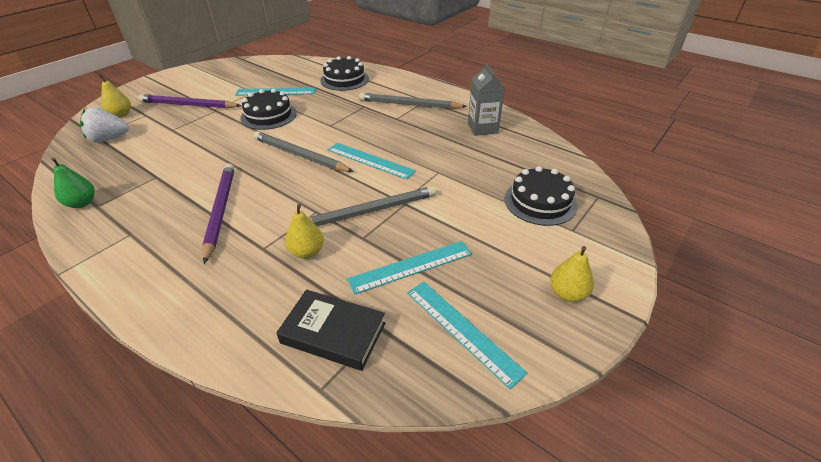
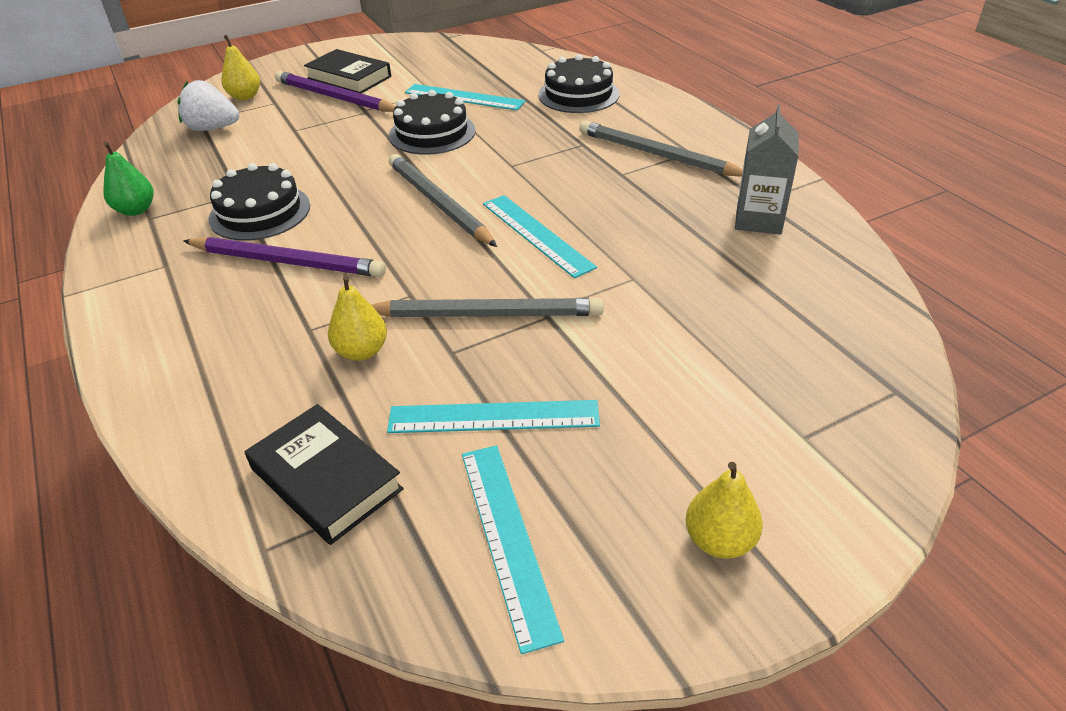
camera: 25 degrees right, 0 degrees up
purple pencil [202,164,235,264] -> purple pencil turned 90 degrees clockwise [183,237,386,277]
black cake [504,166,577,226] -> black cake moved to [208,163,310,241]
none -> black book [304,49,391,93]

